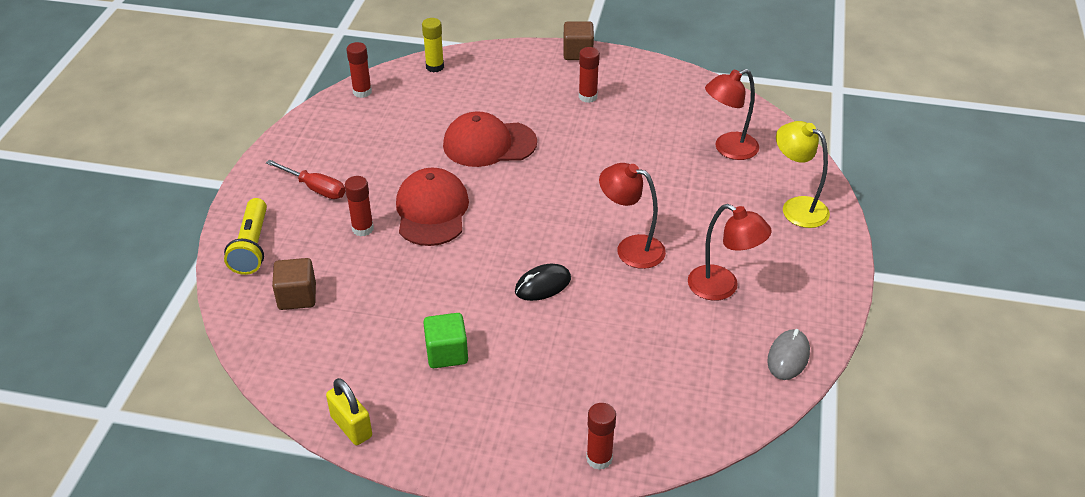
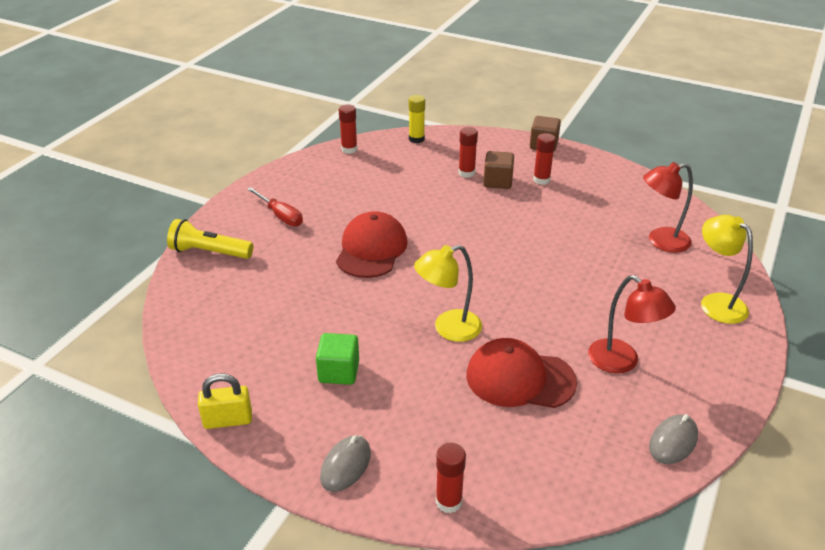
camera: 15 degrees right, 5 degrees down
yellow flashlight [224,198,267,275] -> yellow flashlight turned 90 degrees clockwise [167,219,253,259]
brown cube [272,258,316,310] -> brown cube moved to [483,151,514,189]
yellow padlock [326,378,372,445] -> yellow padlock turned 75 degrees counterclockwise [198,373,252,429]
red glue stick [345,176,374,236] -> red glue stick moved to [458,127,478,178]
red cap [443,112,537,167] -> red cap moved to [466,338,577,408]
black mouse [515,264,571,301] -> yellow lamp [414,245,482,342]
red lamp [599,163,666,269] -> none
none -> grey mouse [320,435,371,492]

